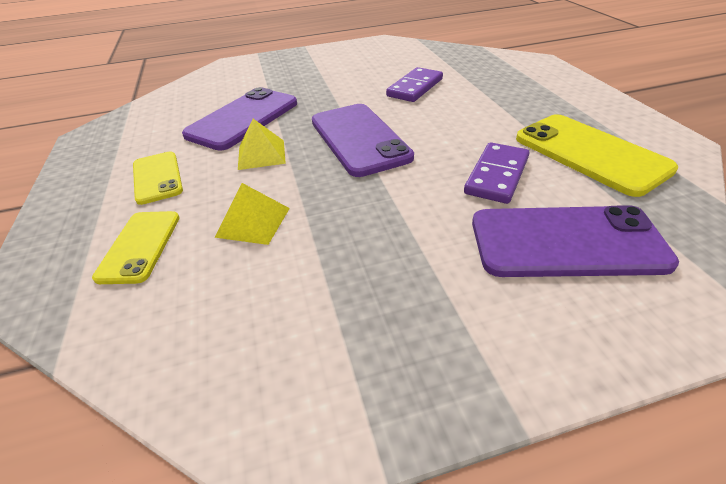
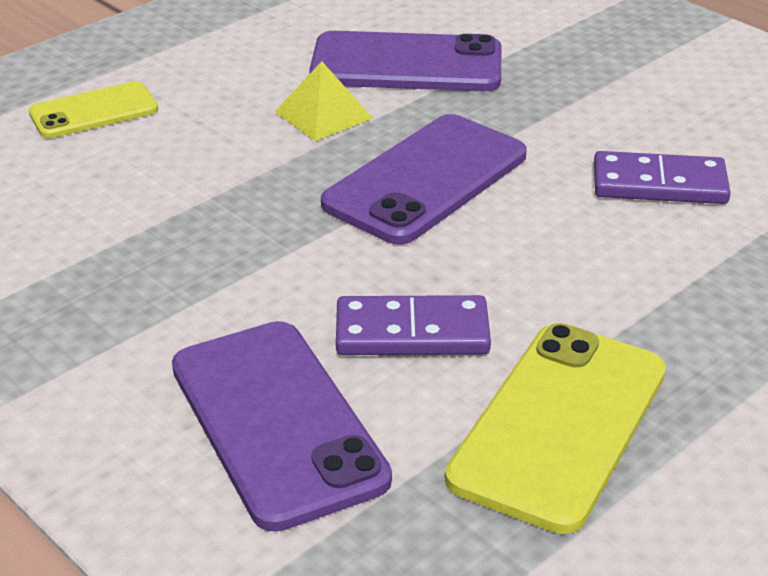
camera: 60 degrees right, 5 degrees down
yellow phone [133,151,183,205] -> none
yellow pyramid [215,183,290,245] -> none

